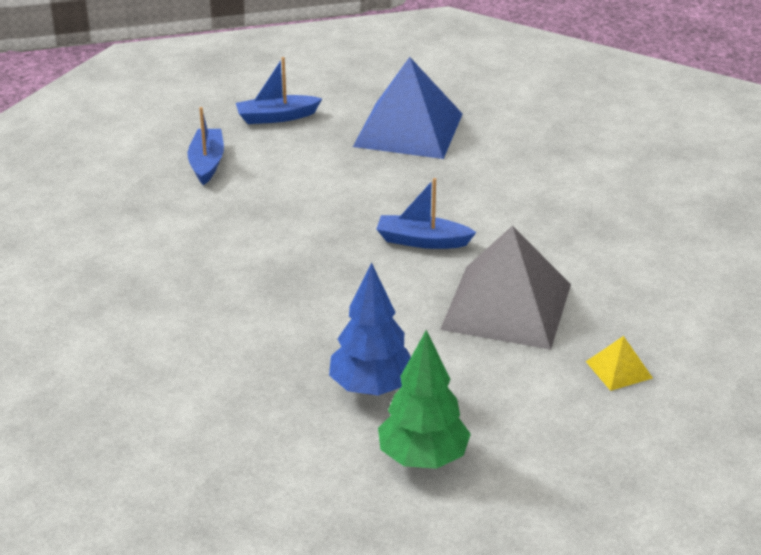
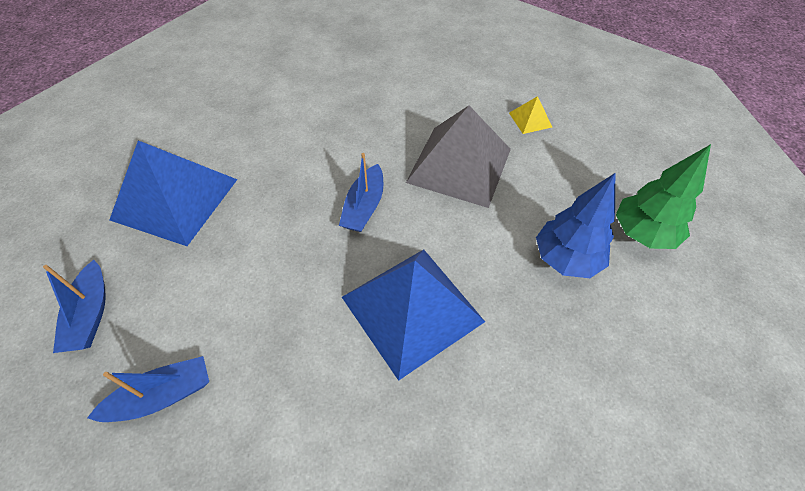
camera: 85 degrees left, 20 degrees up
blue boat [188,107,224,185] -> blue boat turned 150 degrees clockwise [87,356,209,422]
none -> blue pyramid [342,249,485,381]

